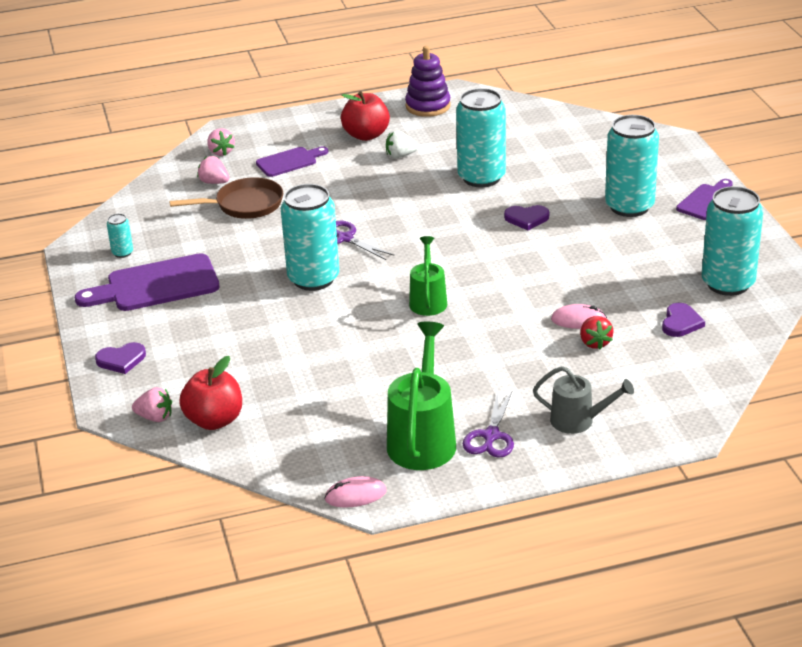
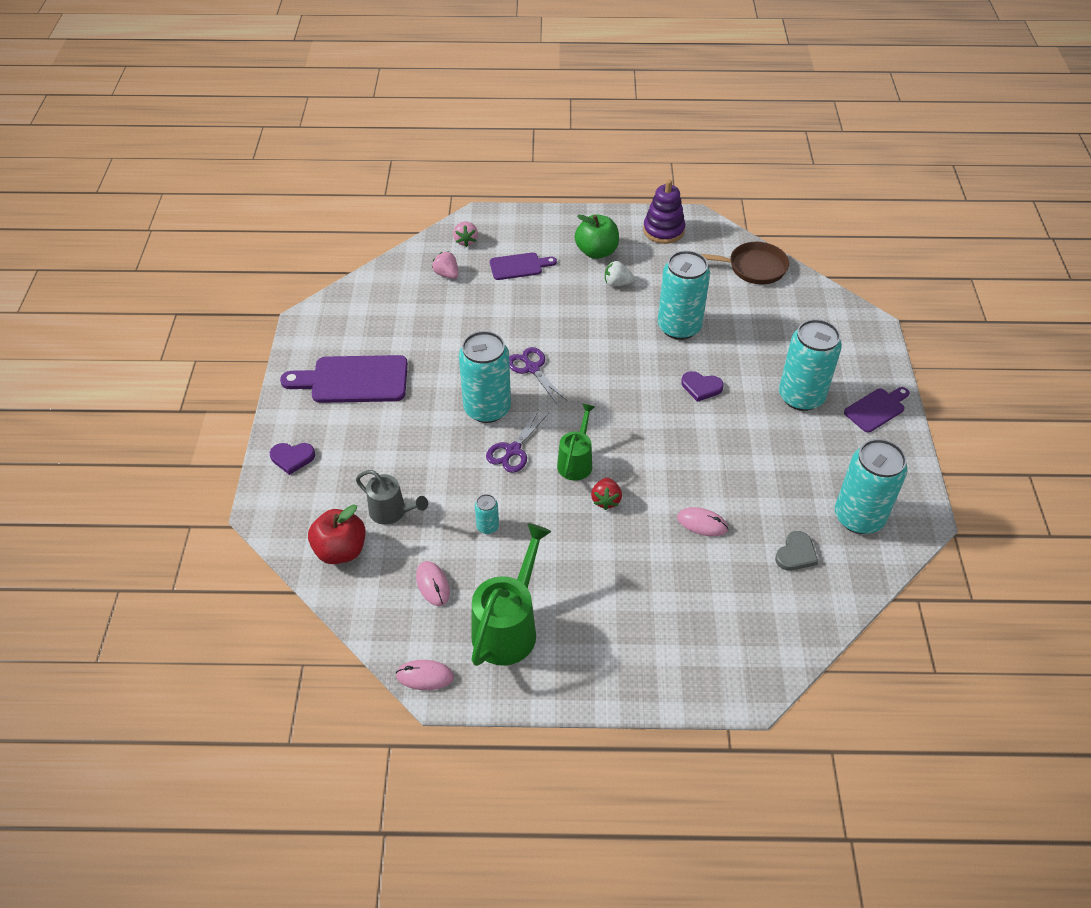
camera: 15 degrees right, 15 degrees up
turquoise can [107,214,133,258] -> turquoise can moved to [475,494,499,534]
pink strawberry [132,387,172,422] -> none
brown pan [169,177,283,219] -> brown pan moved to [701,242,789,285]
red apple [341,91,390,141] -> green apple [575,214,619,259]
purple scissors [463,392,514,458] -> purple scissors moved to [486,410,549,473]
grey watering can [533,366,634,434] -> grey watering can moved to [356,470,428,525]
red strawberry [580,316,614,350] -> red strawberry moved to [591,477,622,510]
purple heart [662,303,705,337] -> grey heart [775,531,818,571]
none -> pink mouse [416,561,450,606]

